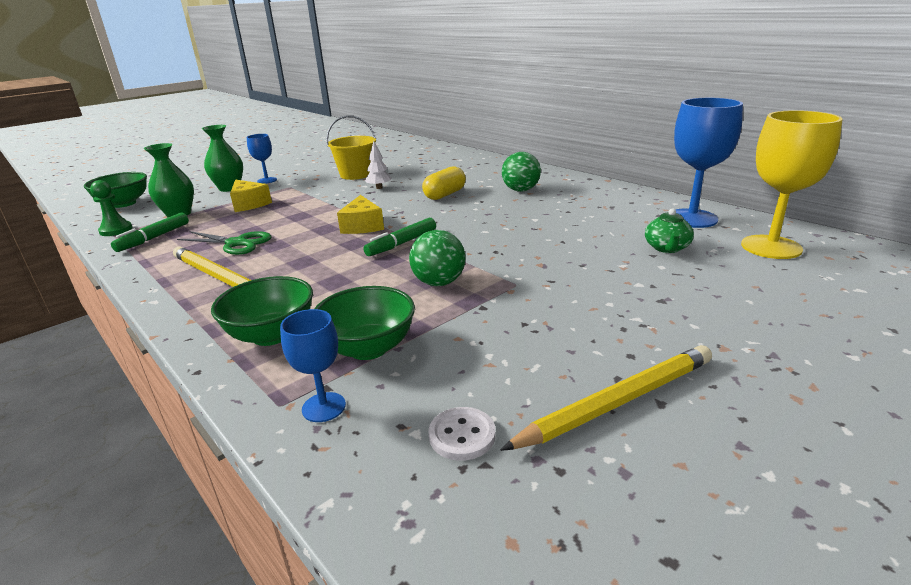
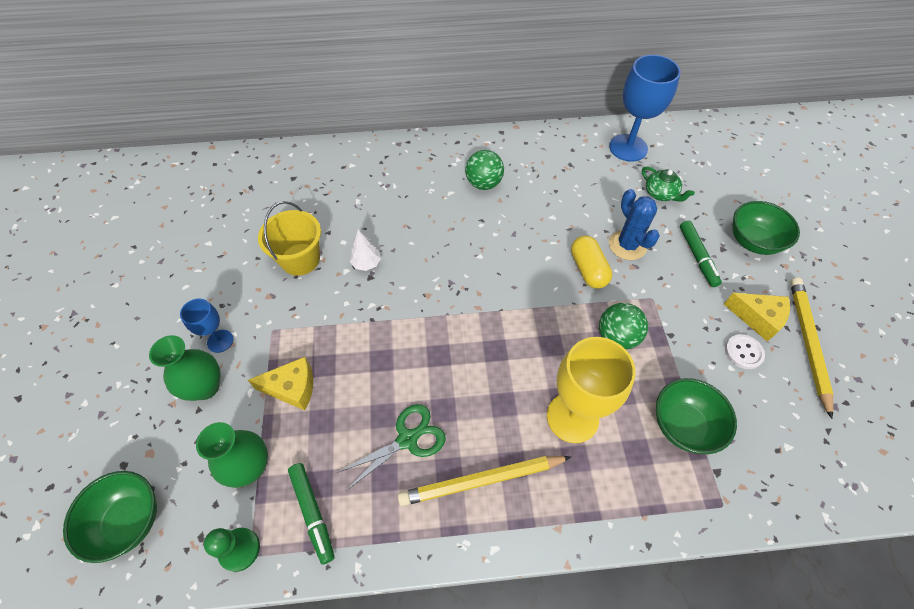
camera: 55 degrees left, 30 degrees up
green bowl [211,276,313,346] -> green bowl moved to [732,201,800,255]
blue goblet [280,309,346,422] -> none
yellow cheese [337,195,384,234] -> yellow cheese moved to [724,293,790,342]
green marker [363,218,436,256] -> green marker moved to [680,221,722,287]
yellow capsule [422,166,466,200] -> yellow capsule moved to [571,236,612,289]
white button [428,407,496,461] -> white button moved to [725,334,765,369]
yellow goblet [741,110,843,259] -> yellow goblet moved to [547,337,636,443]
none -> blue cactus [609,189,660,260]

